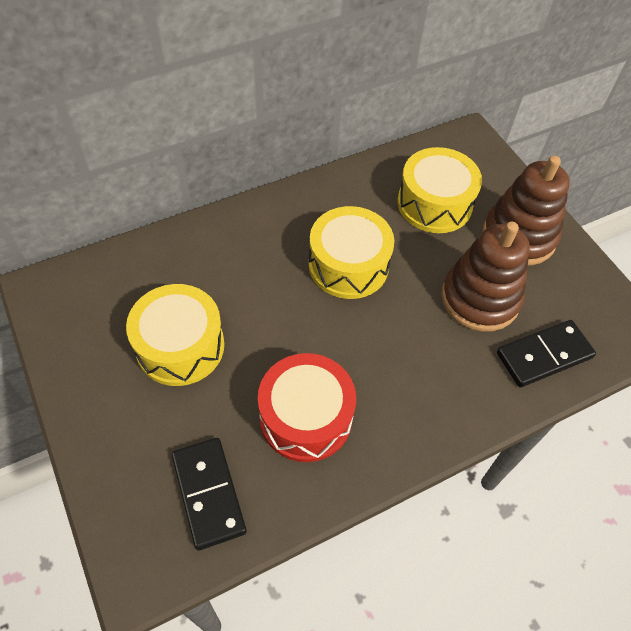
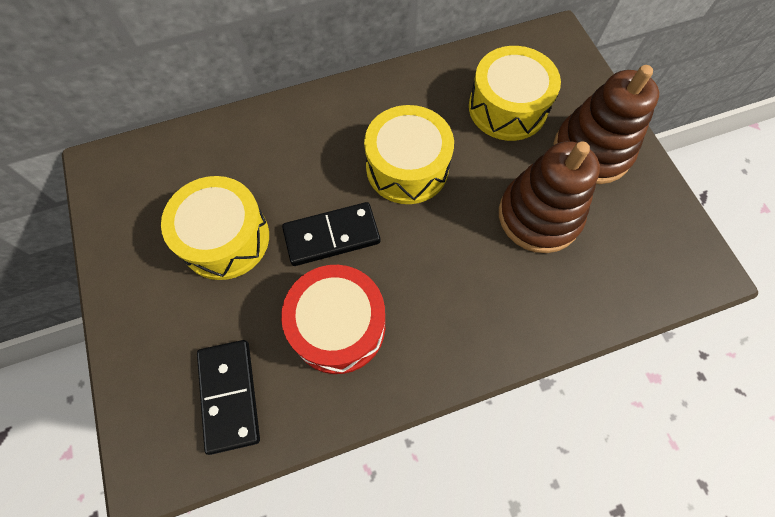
camera: 10 degrees right, 10 degrees up
black domino [497,320,596,388] -> black domino moved to [282,202,380,266]

